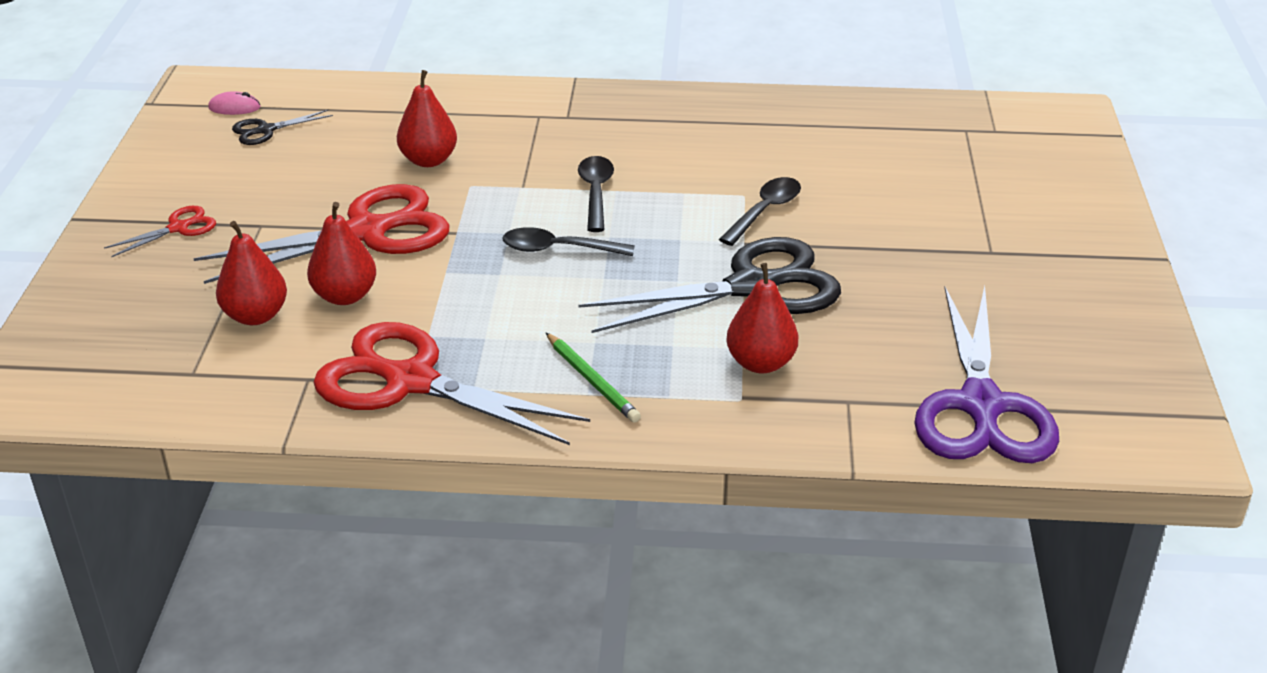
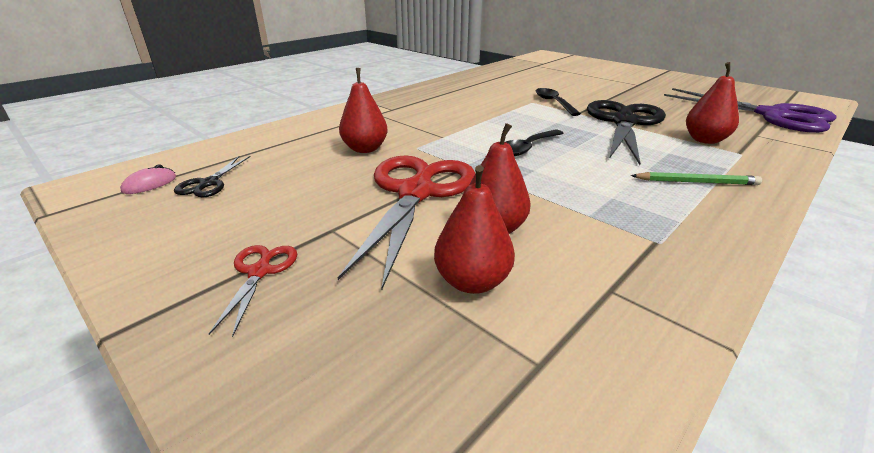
camera: 50 degrees left, 5 degrees down
red scissors [313,322,590,445] -> none
black spoon [578,156,614,232] -> none

